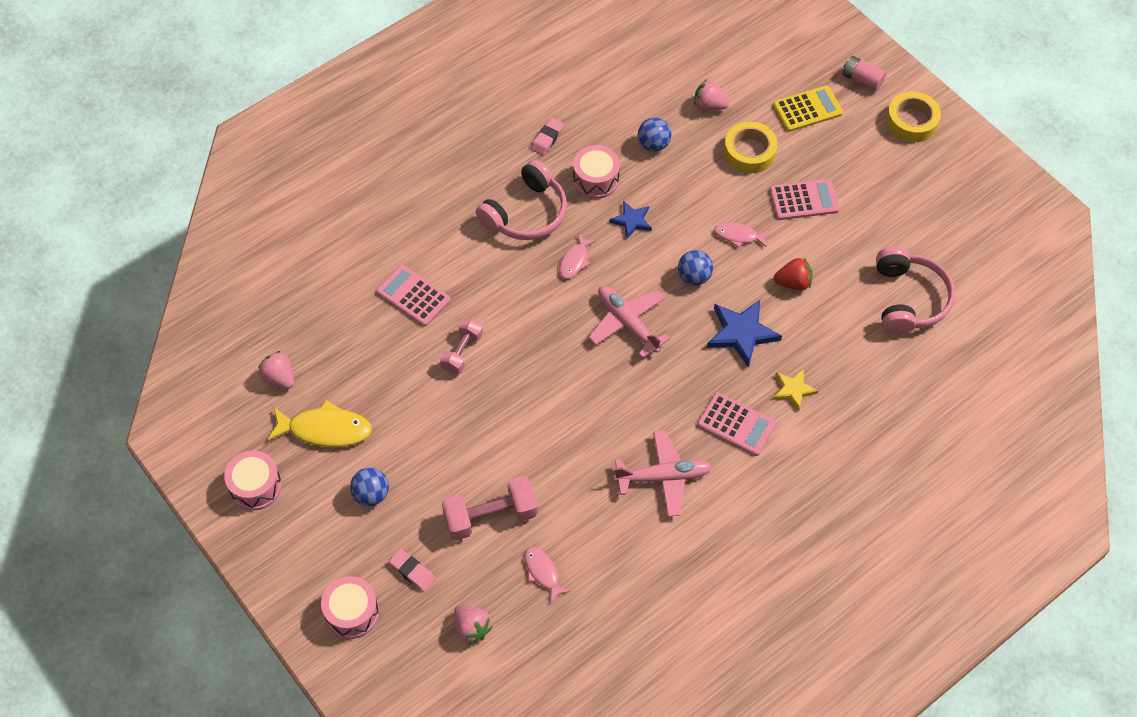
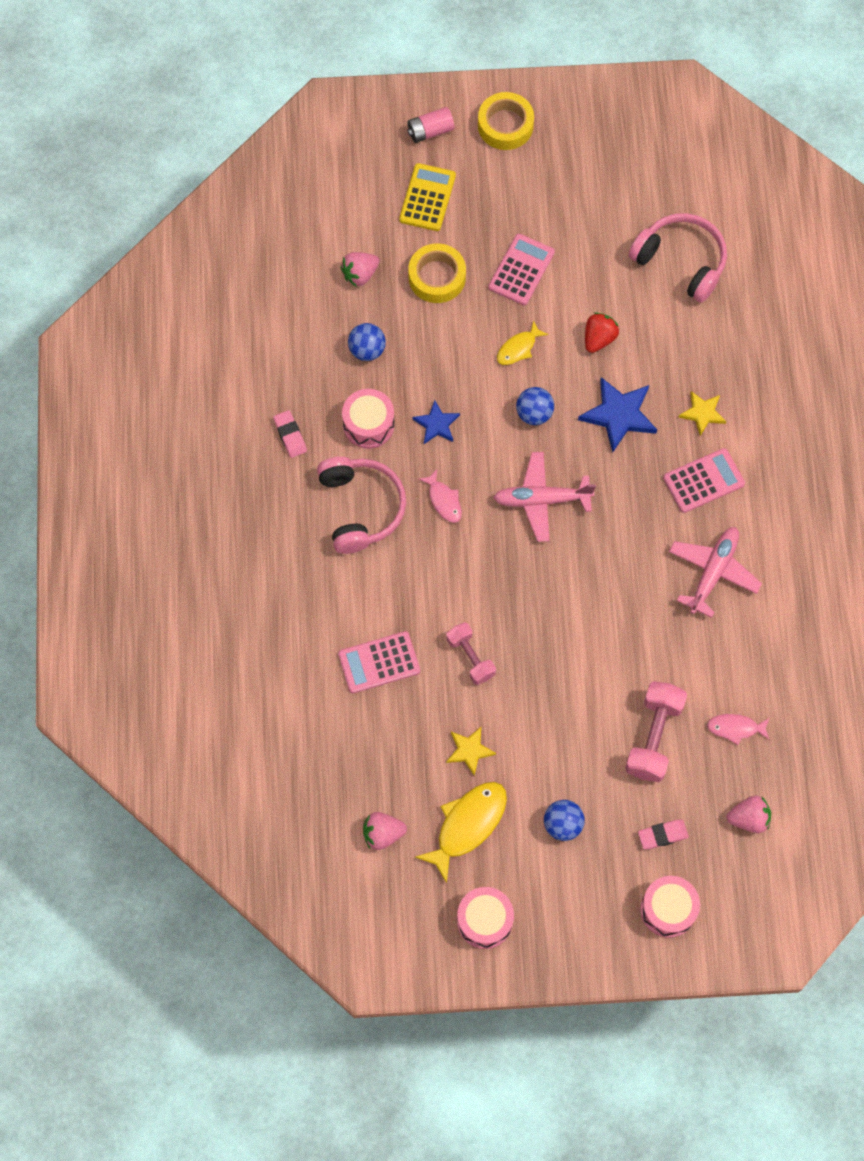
camera: 55 degrees left, 10 degrees up
pink fish [714,223,769,247] -> yellow fish [497,320,549,365]
none -> yellow star [446,727,496,776]

